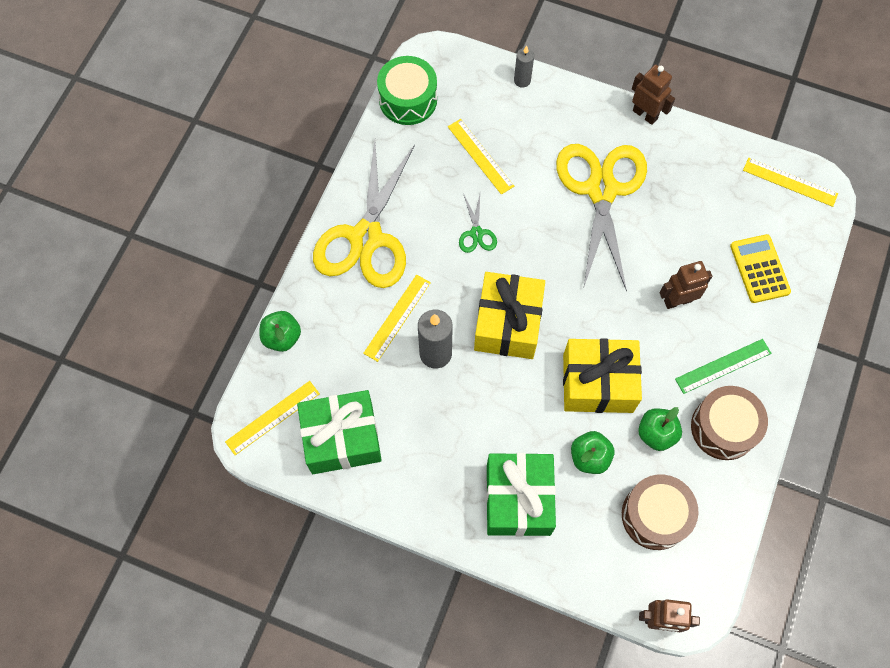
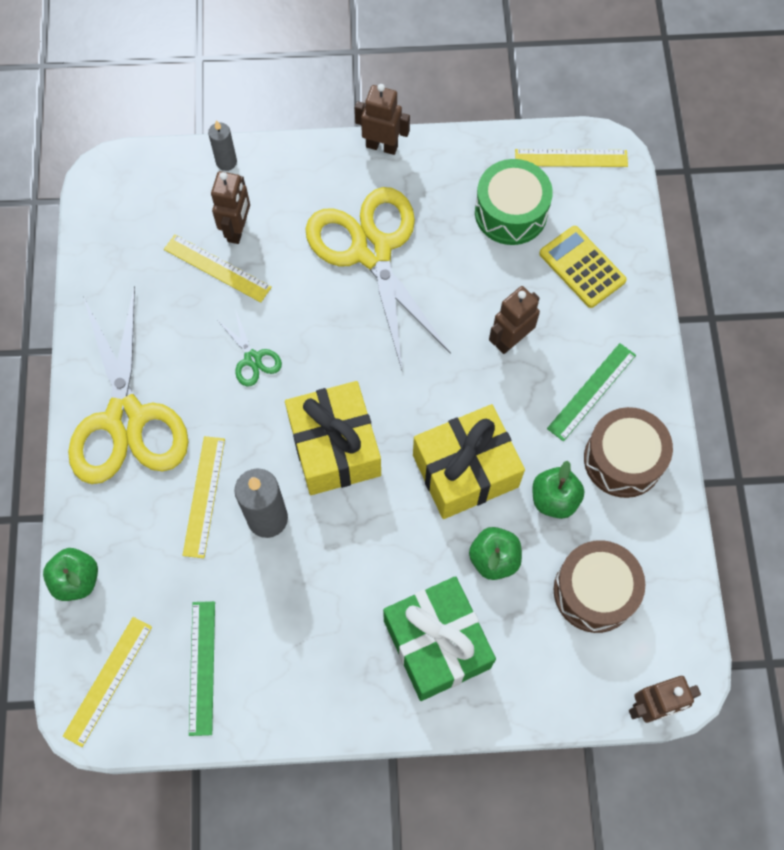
camera: 25 degrees left, 0 degrees up
green gift [297,390,382,474] -> green ruler [189,601,215,736]
green drum [377,56,437,125] -> green drum moved to [475,159,553,245]
none -> brown robot [211,171,250,244]

